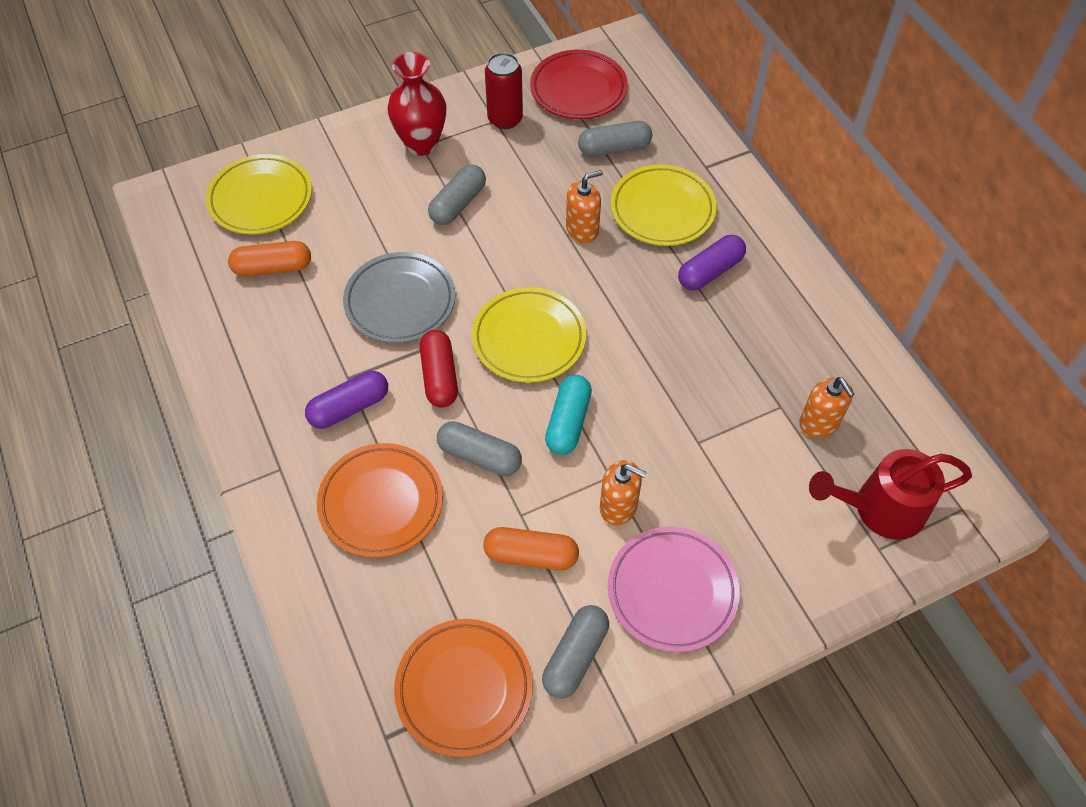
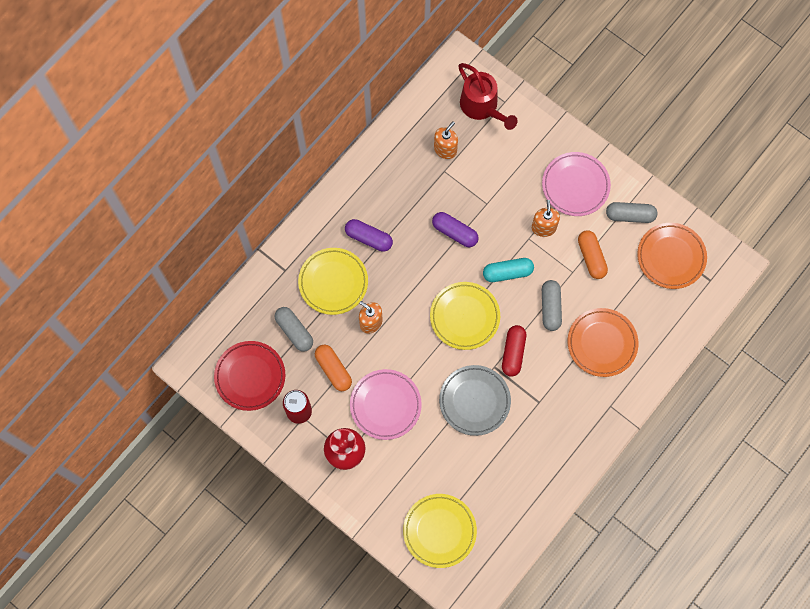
camera: 115 degrees left, 15 degrees up
orange capsule [228,241,311,277] -> orange capsule moved to [315,345,352,391]
purple capsule [305,371,388,429] -> purple capsule moved to [432,212,479,247]
red capsule [420,330,458,408] -> red capsule turned 45 degrees counterclockwise [502,325,526,377]
grey capsule [428,164,486,225] -> pink plate [350,369,422,440]

